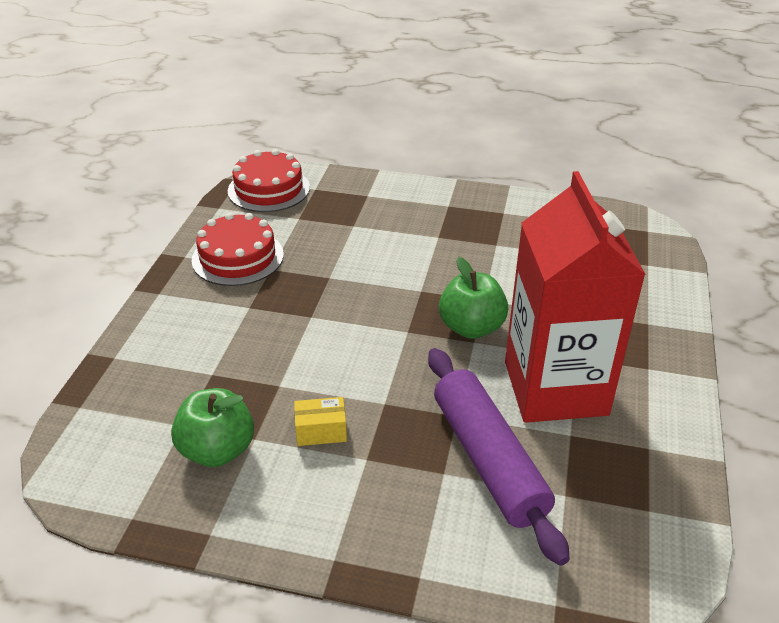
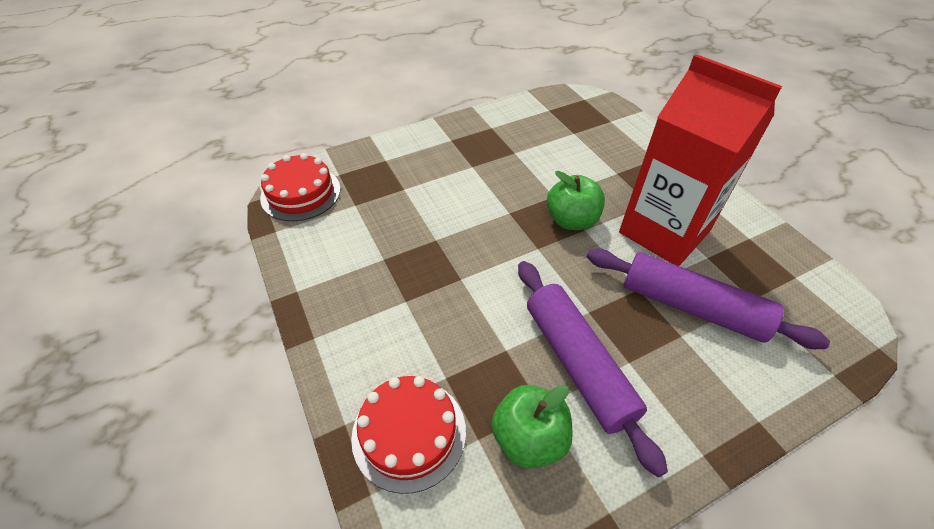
camera: 40 degrees left, 10 degrees up
red cake [192,213,284,286] -> red cake moved to [351,376,466,494]
yellow box [294,397,347,446] -> purple rolling pin [518,261,668,477]

